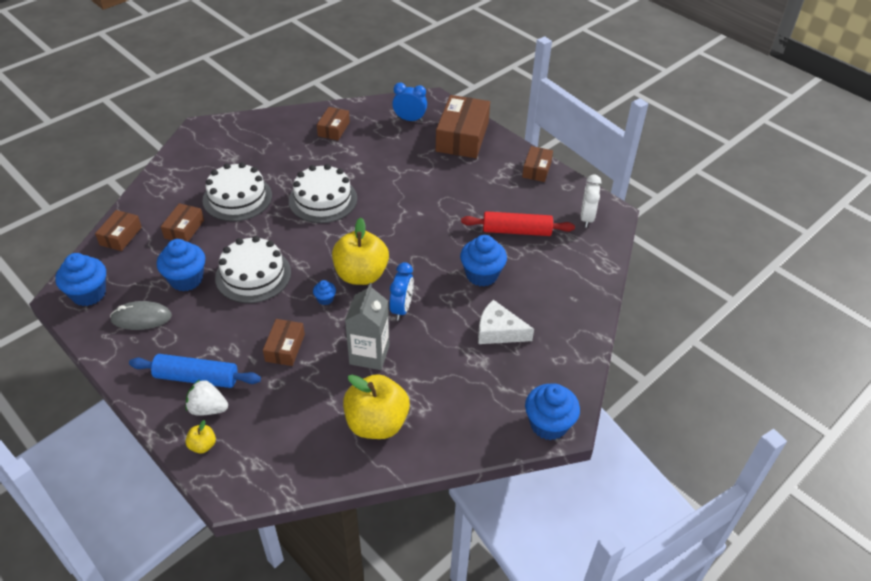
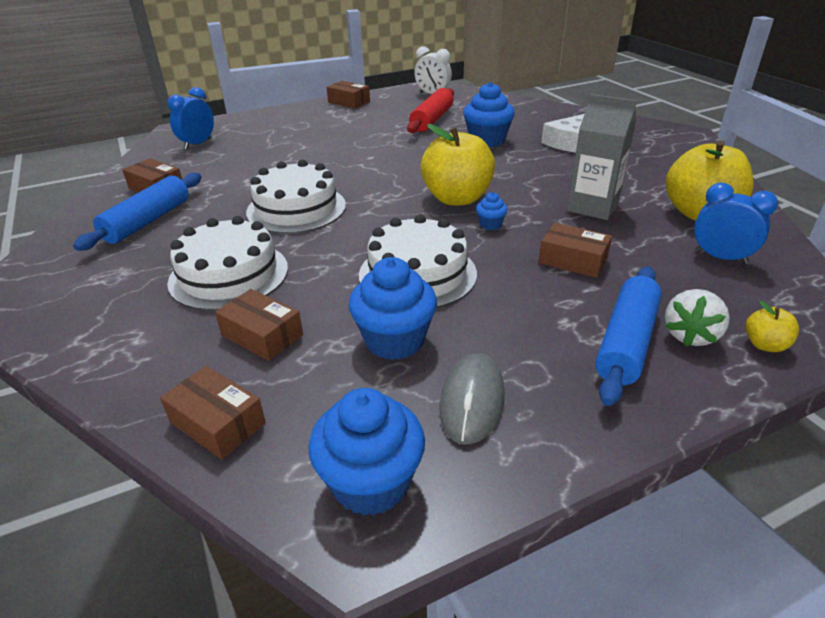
camera: 70 degrees left, 10 degrees down
blue clock [389,262,414,320] -> blue clock moved to [694,183,778,264]
brown box [436,95,490,158] -> none
blue cupcake [525,384,580,440] -> none
none -> blue rolling pin [73,173,201,251]

